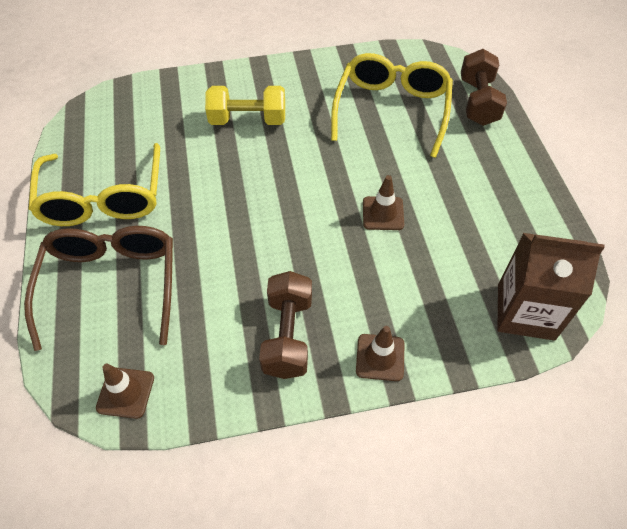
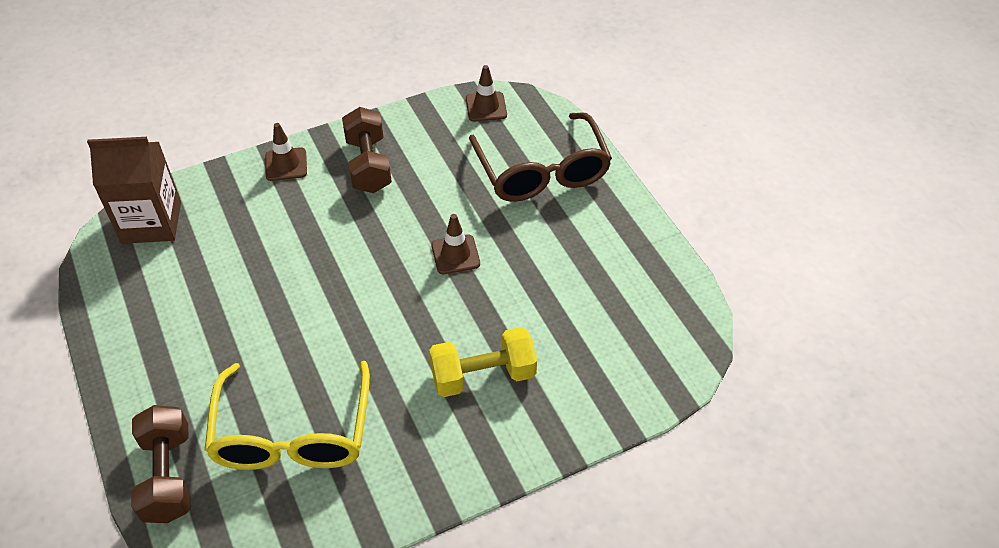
camera: 165 degrees right, 5 degrees down
yellow glasses [28,143,160,226] -> none
brown traffic cone [363,175,404,230] -> brown traffic cone moved to [431,214,480,274]

